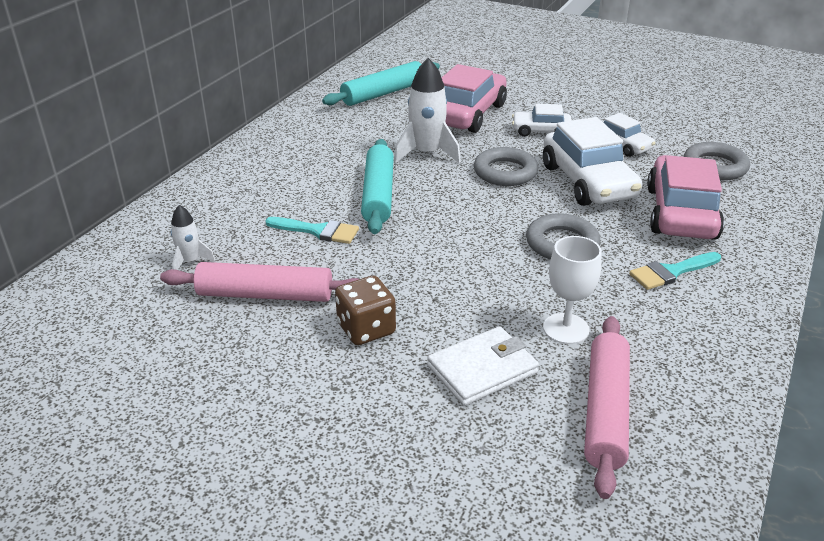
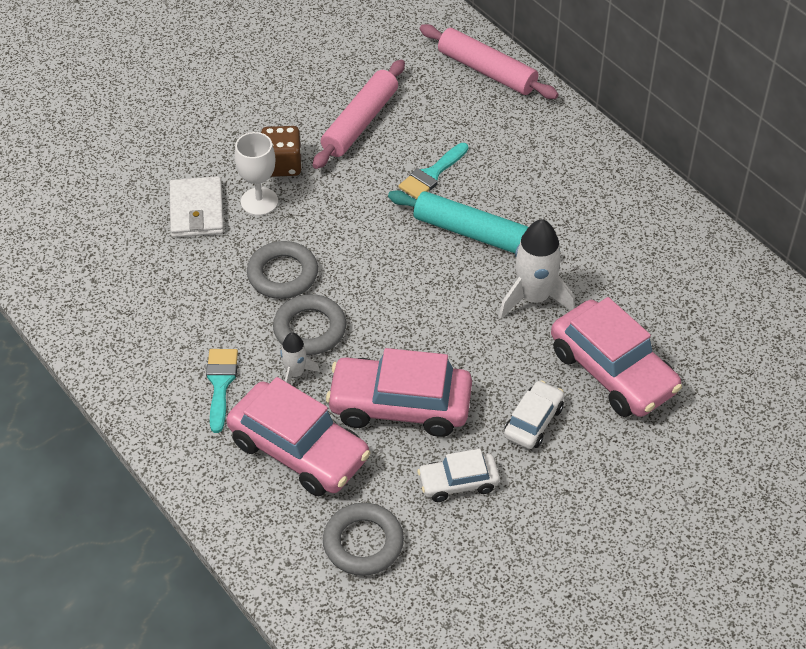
camera: 115 degrees right, 15 degrees up
white rocket [171,205,216,270] -> white rocket moved to [280,333,320,383]
turquoise rolling pin [322,61,440,106] -> none
grey ring [474,147,538,186] -> grey ring moved to [247,241,318,299]
white car [543,117,642,206] -> pink car [326,348,472,437]
white goblet [543,236,602,344] -> white goblet moved to [235,132,278,216]
pink rolling pin [584,316,630,499] -> pink rolling pin moved to [420,24,559,99]

